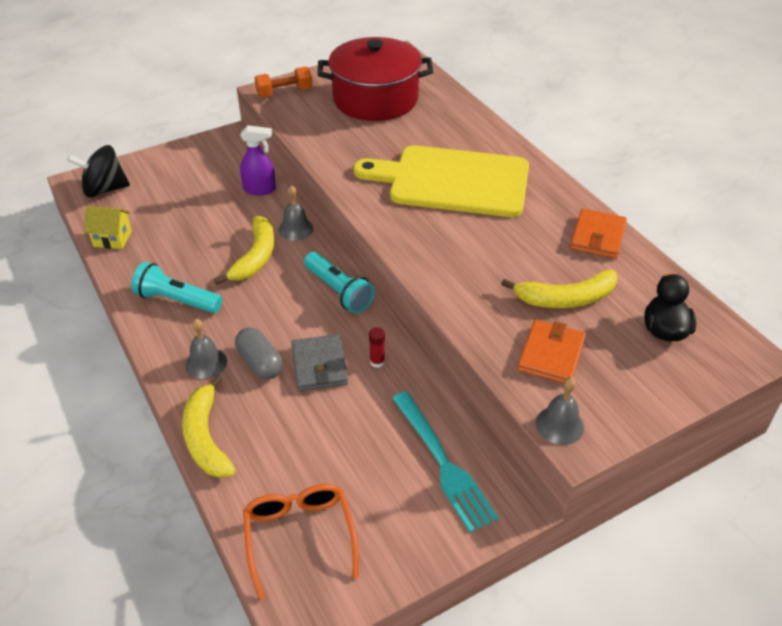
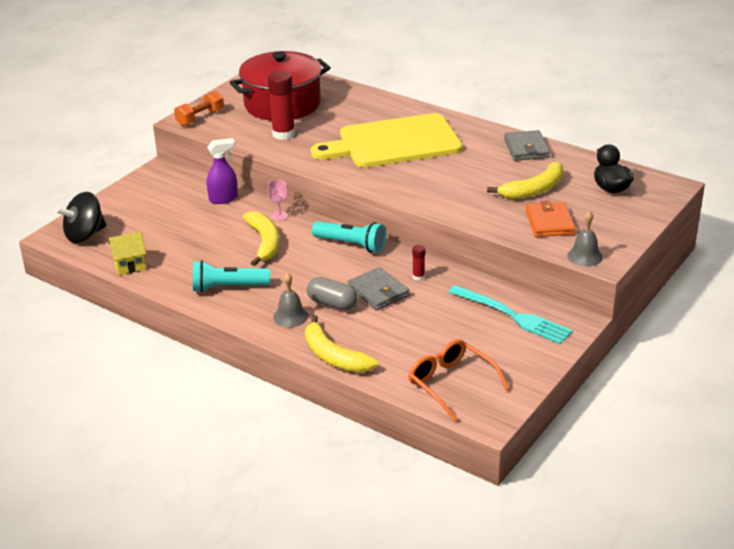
camera: 25 degrees left, 10 degrees down
grey bell [278,185,313,241] -> pink goblet [268,180,288,221]
orange wallet [570,208,627,259] -> grey wallet [504,130,550,161]
none -> red glue stick [268,71,295,140]

